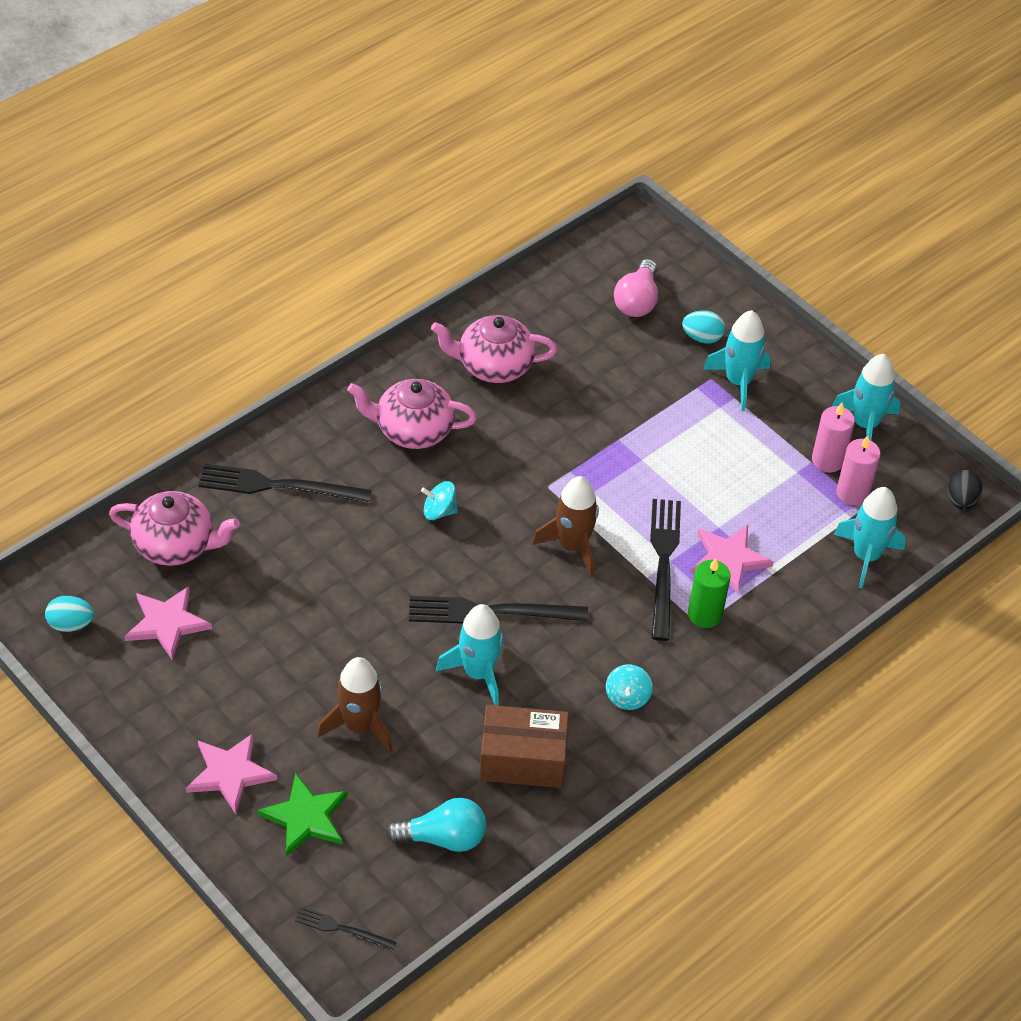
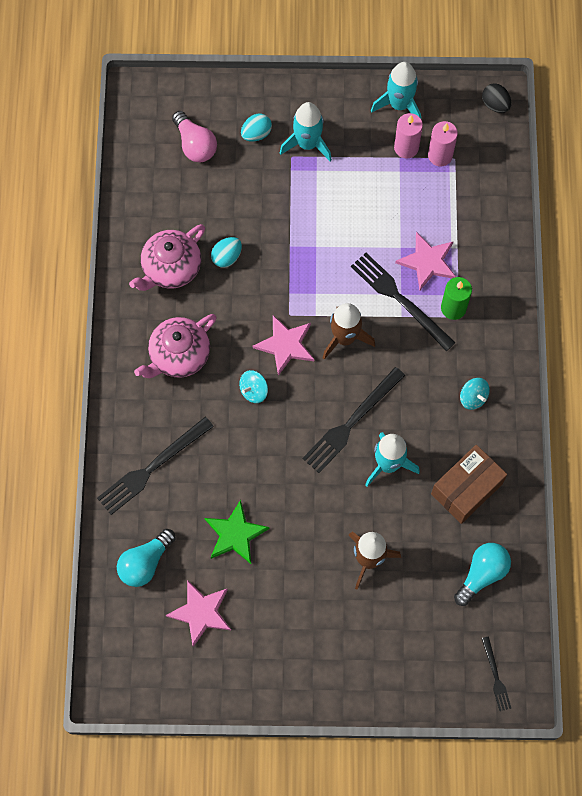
camera: 45 degrees left, 20 degrees up
turquoise egg [45,596,94,632] -> turquoise egg moved to [211,237,242,268]
pink teapot [109,491,240,566] -> turquoise light bulb [117,529,176,587]
pink star [186,733,277,814] -> pink star moved to [253,315,314,376]
green star [258,773,347,857] -> green star moved to [204,500,270,564]
black fork [295,906,397,951] -> black fork turned 75 degrees counterclockwise [482,636,511,711]
turquoise rocket [834,487,906,588] -> none

